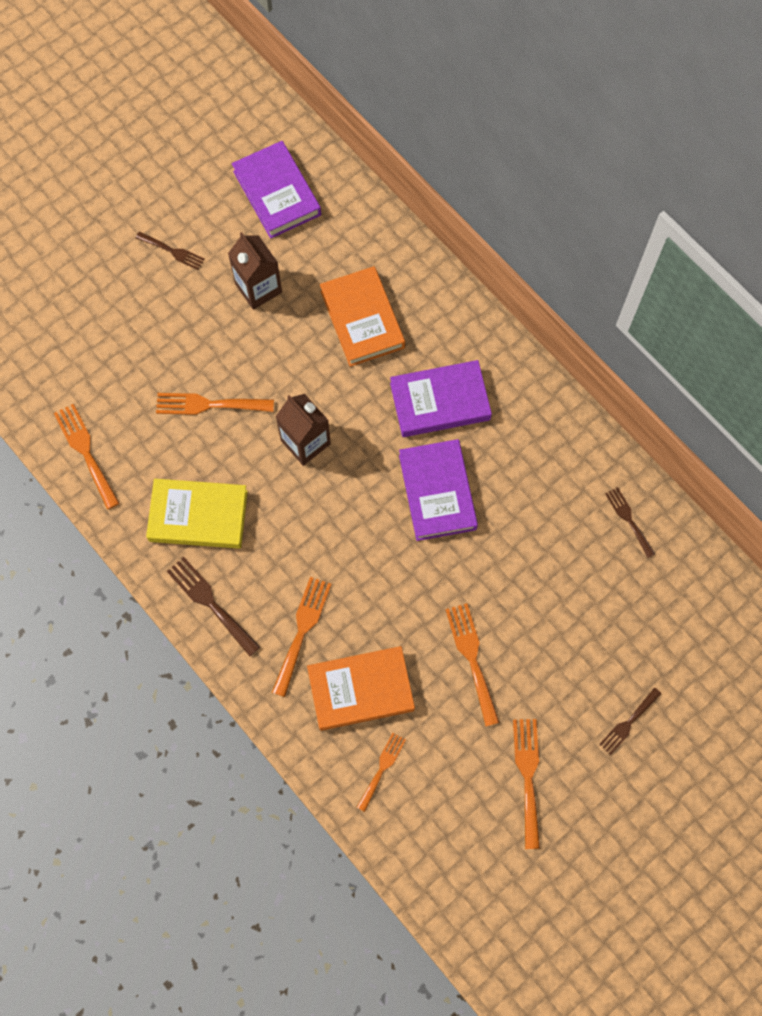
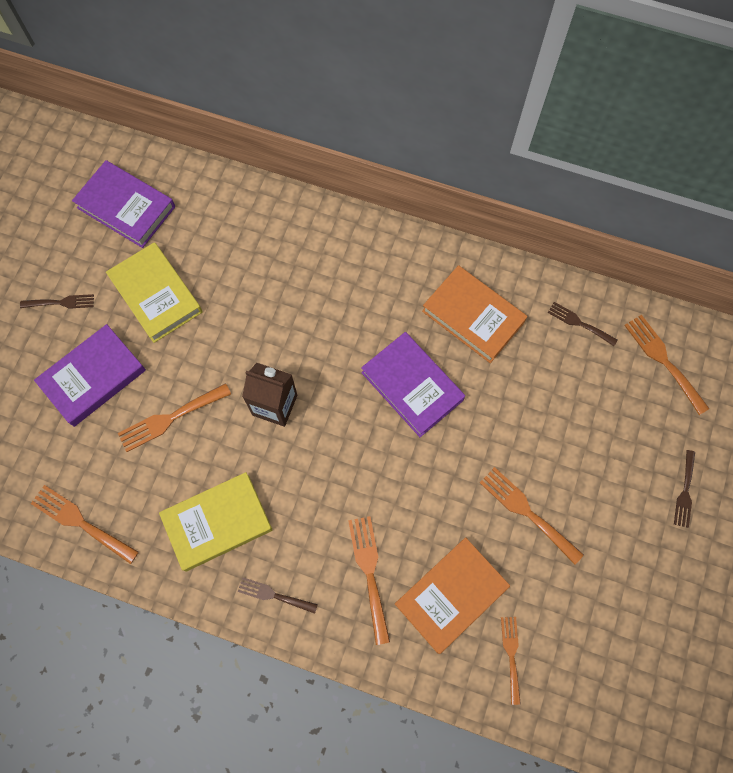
camera: 30 degrees left, 0 degrees up
brown fork [167,557,260,656] -> brown fork [237,577,318,614], size x0.65
brown carton [228,232,282,310] -> yellow book [106,242,203,343]
orange book [320,266,405,367] -> orange book moved to [422,265,528,363]
purple book [390,360,492,437] -> purple book moved to [34,324,146,427]
orange fork [513,719,540,849] -> orange fork moved to [624,315,710,415]

